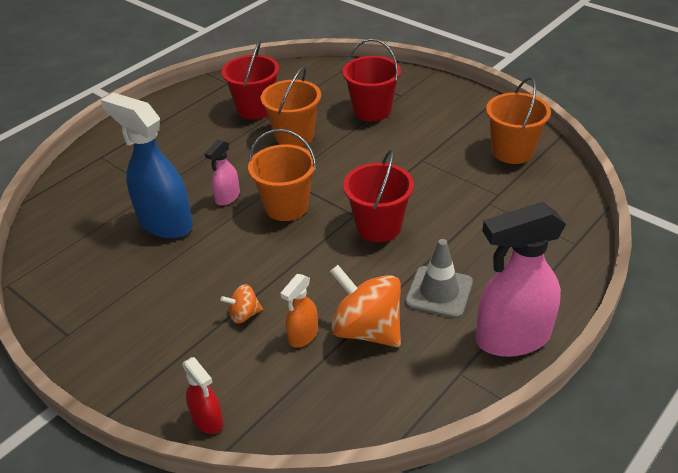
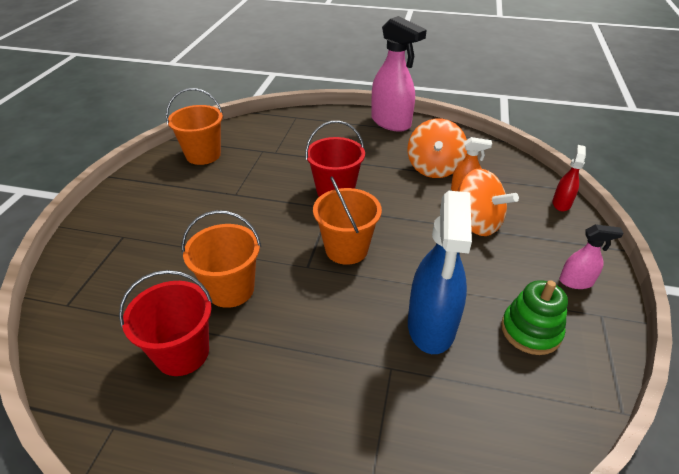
camera: 120 degrees left, 0 degrees up
pink spray bottle [204,139,240,206] -> pink spray bottle moved to [559,224,623,289]
orange spinning top [220,284,263,323] -> orange spinning top [457,168,519,236], size x2.06
red bucket [343,39,401,122] -> none
grey traffic cone [405,239,473,318] -> none
none -> green stacking toy [501,280,568,355]

